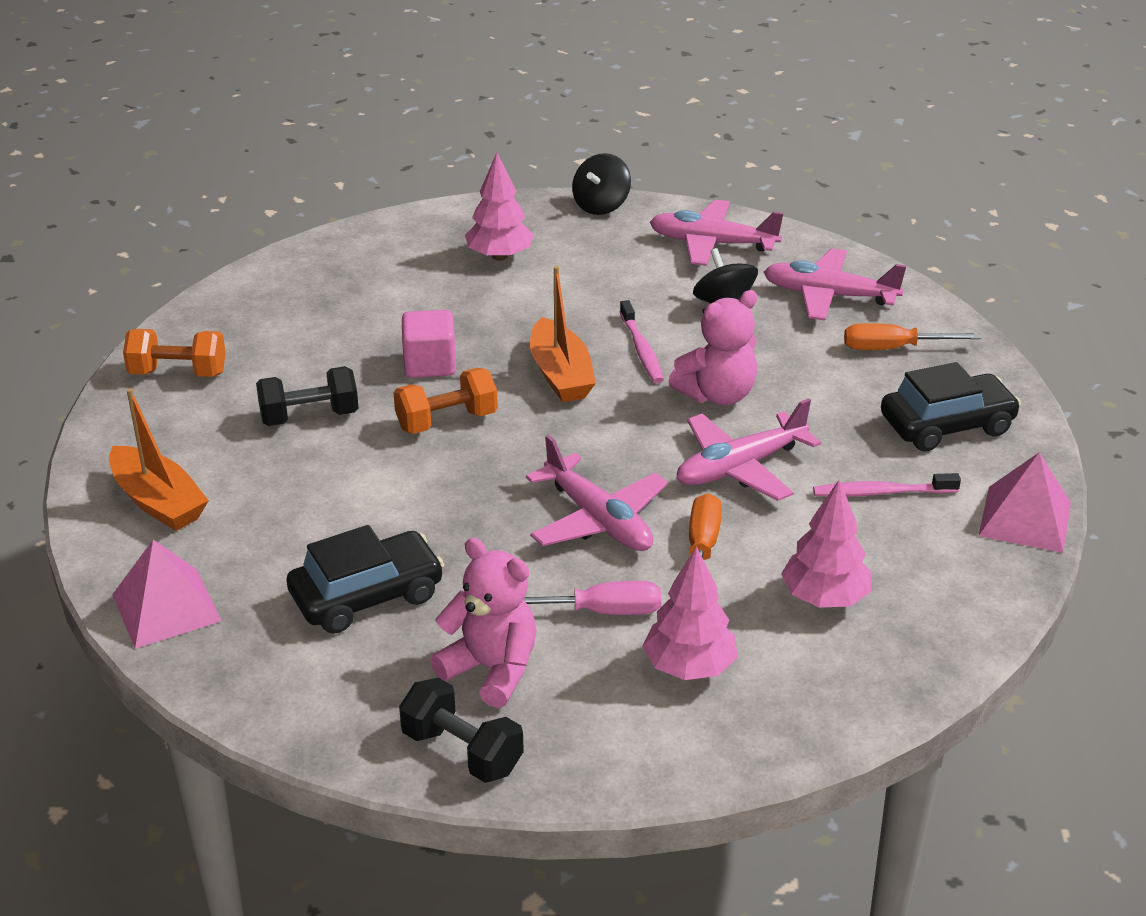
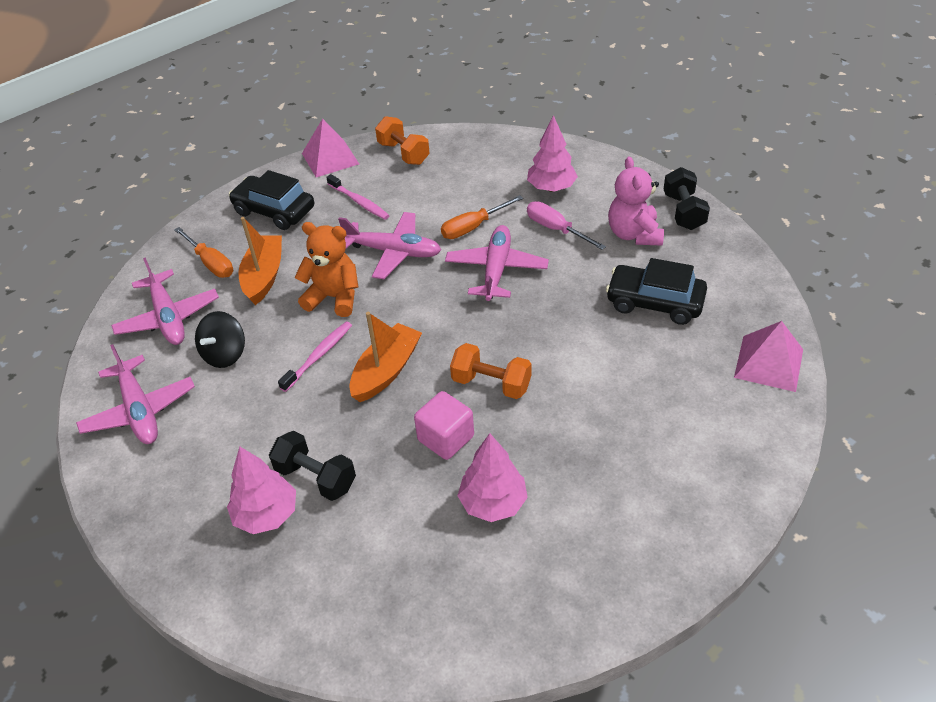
camera: 130 degrees left, 10 degrees up
orange boat [109,388,209,531] -> orange boat moved to [238,217,282,305]
orange dumbbell [123,329,226,377] -> orange dumbbell moved to [375,116,430,165]
black dumbbell [256,366,359,426] -> black dumbbell moved to [269,431,356,501]
black spinning top [572,153,631,215] -> none
pink teddy bear [668,290,757,405] -> orange teddy bear [295,222,358,317]
pink tree [781,480,871,608] -> pink tree moved to [457,433,528,522]

